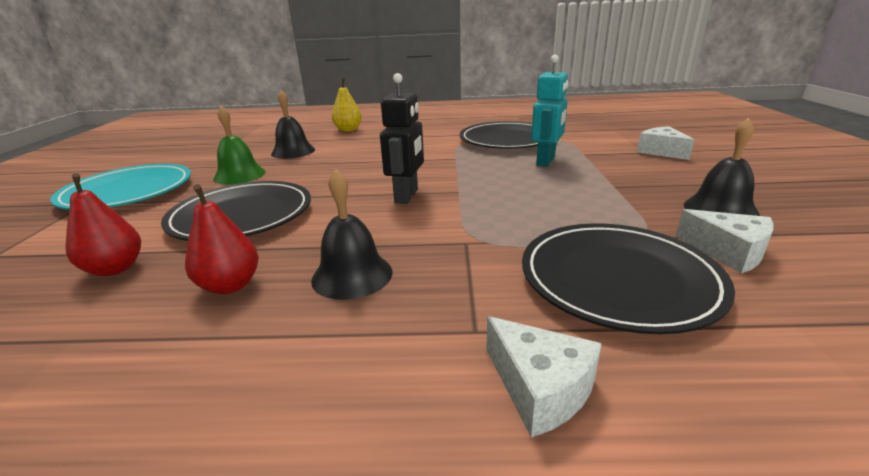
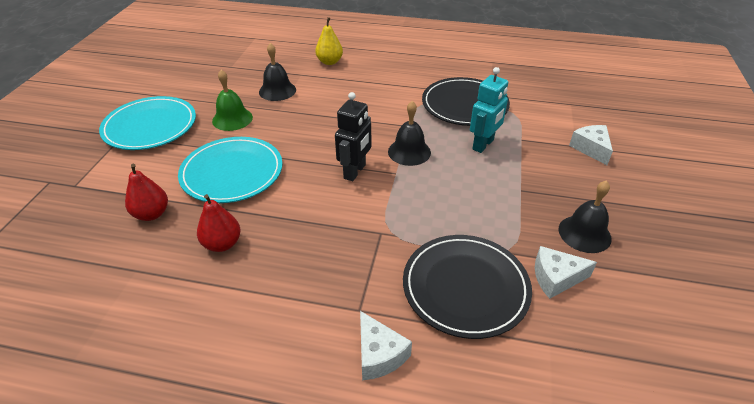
camera: 10 degrees right, 15 degrees up
black plate [161,181,311,241] -> turquoise plate [178,137,283,203]
black bell [311,169,392,300] -> black bell moved to [388,101,431,166]
white cheese [676,209,774,274] -> white cheese turned 120 degrees clockwise [535,246,597,299]

